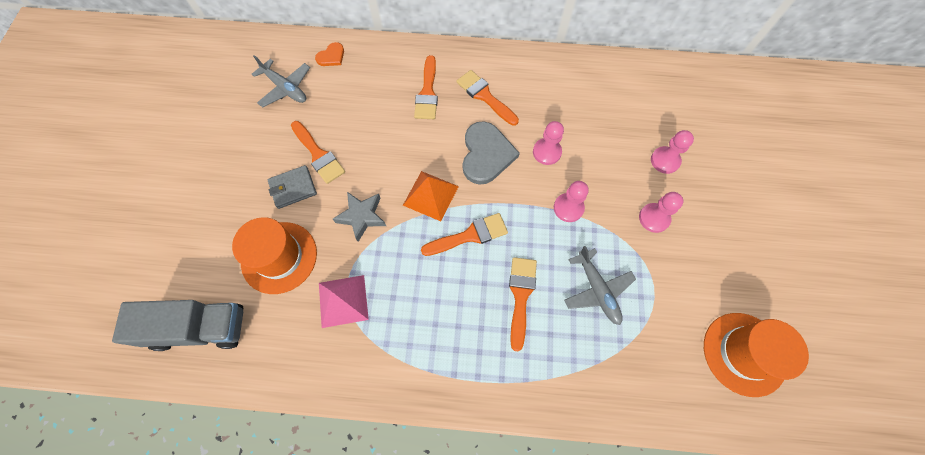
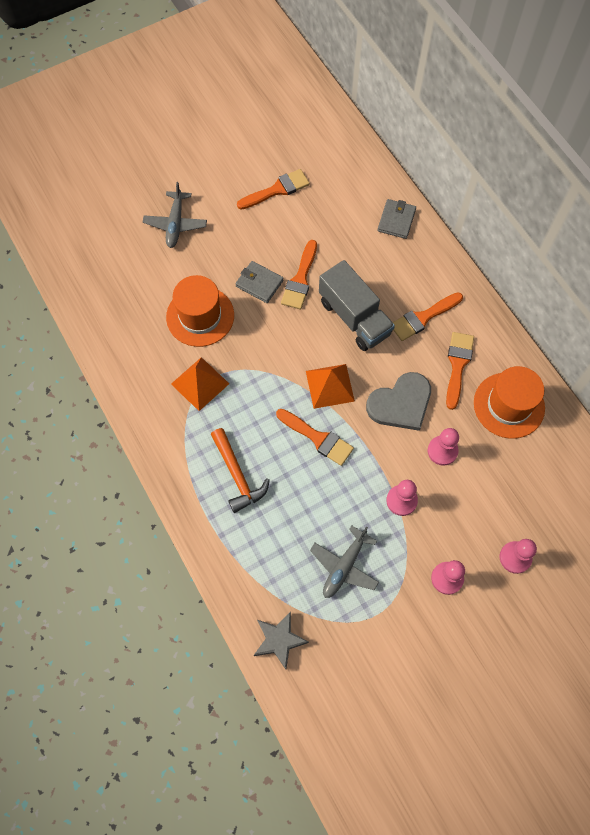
camera: 55 degrees right, 0 degrees up
grey truck [112,300,243,351] -> grey truck moved to [319,260,395,351]
grey plane [252,55,310,108] -> grey plane moved to [143,182,207,248]
orange heart [315,42,344,66] -> grey wallet [378,199,416,239]
pink pyramid [319,275,369,328] -> orange pyramid [171,357,229,411]
grey star [333,192,386,242] -> grey star moved to [254,612,309,669]
orange brush [509,257,537,351] -> orange brush moved to [237,169,310,210]
orange hat [704,313,809,397] -> orange hat moved to [474,366,545,439]
none -> orange hammer [211,428,270,513]

